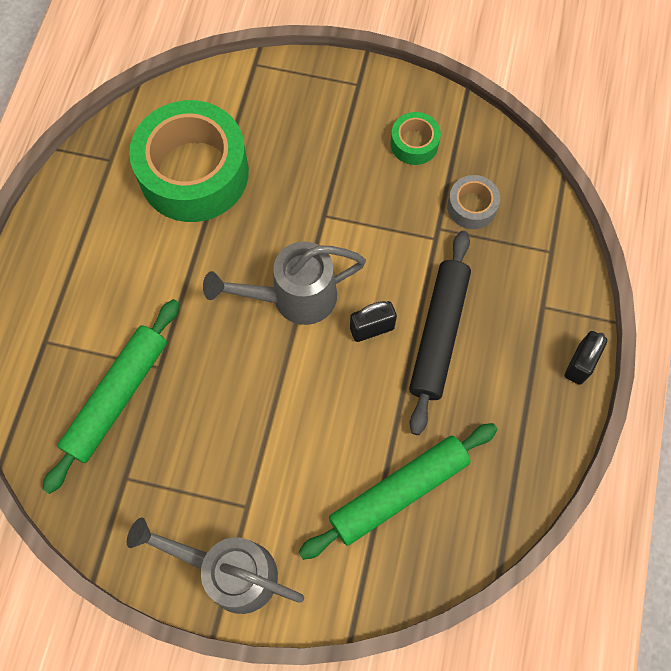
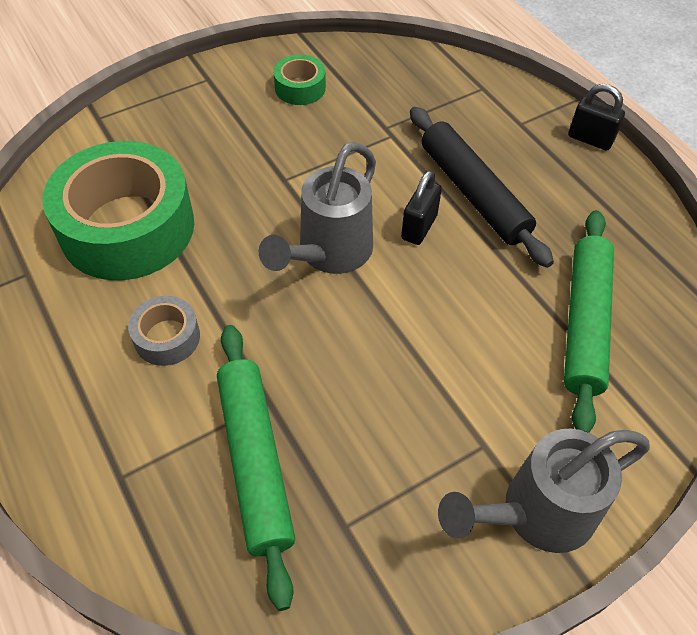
camera: 45 degrees left, 15 degrees down
grey tape [447,175,500,229] -> grey tape moved to [128,296,200,366]
black padlock [565,331,607,385] -> black padlock turned 45 degrees counterclockwise [568,84,625,151]

